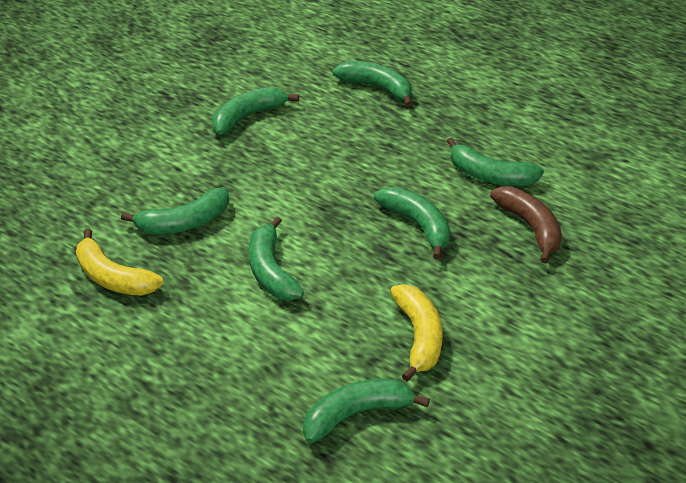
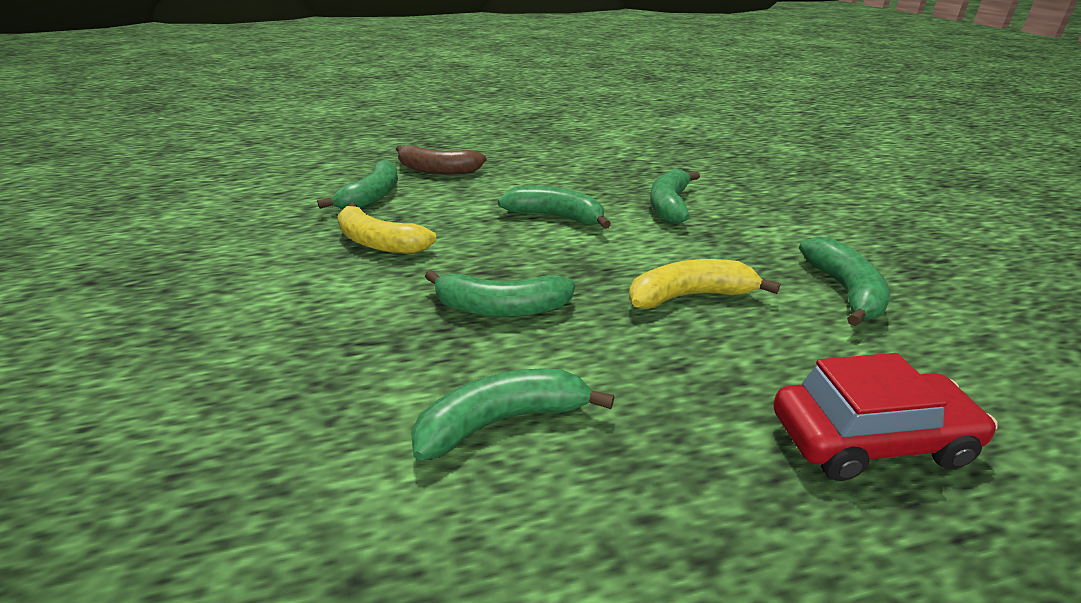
camera: 130 degrees right, 10 degrees down
yellow banana [76,229,163,296] -> yellow banana moved to [629,259,780,309]
green banana [332,61,413,107] -> red car [773,353,998,481]
brown banana [490,186,562,264] -> brown banana moved to [396,145,487,174]

